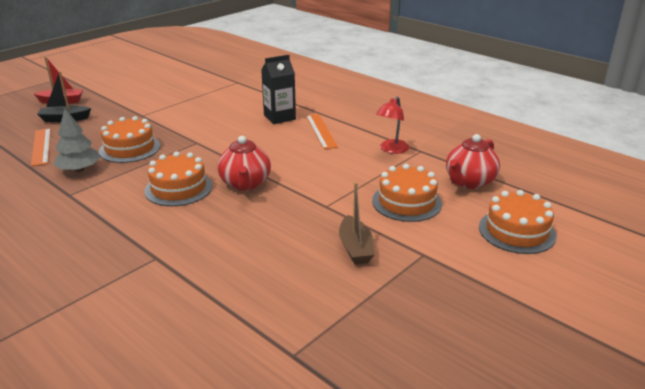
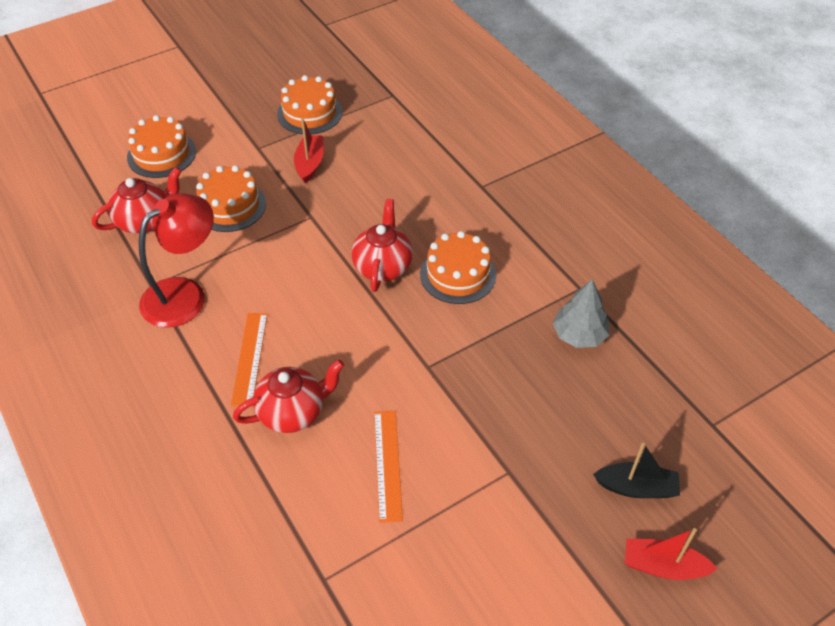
camera: 165 degrees left, 20 degrees up
orange ruler [31,128,51,166] -> orange ruler moved to [374,411,403,523]
orange cake [99,116,160,163] -> orange cake moved to [277,75,342,134]
black carton [261,55,296,124] -> red teapot [233,359,344,433]
brown boat [339,182,375,265] -> red boat [294,118,324,183]
red lamp [376,97,409,154] -> red lamp [139,193,214,328], size x1.68

